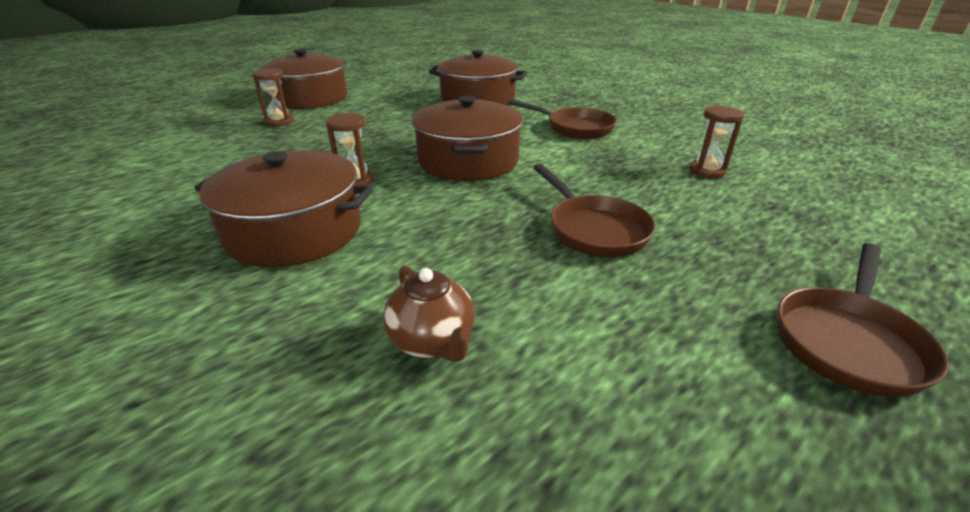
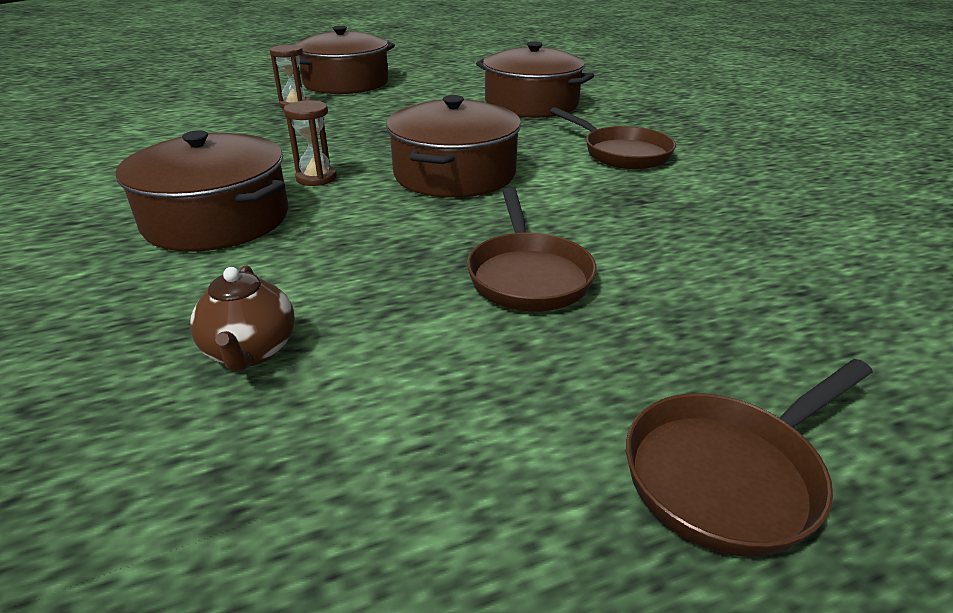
camera: 20 degrees right, 0 degrees up
brown hourglass [690,105,744,179] -> none

